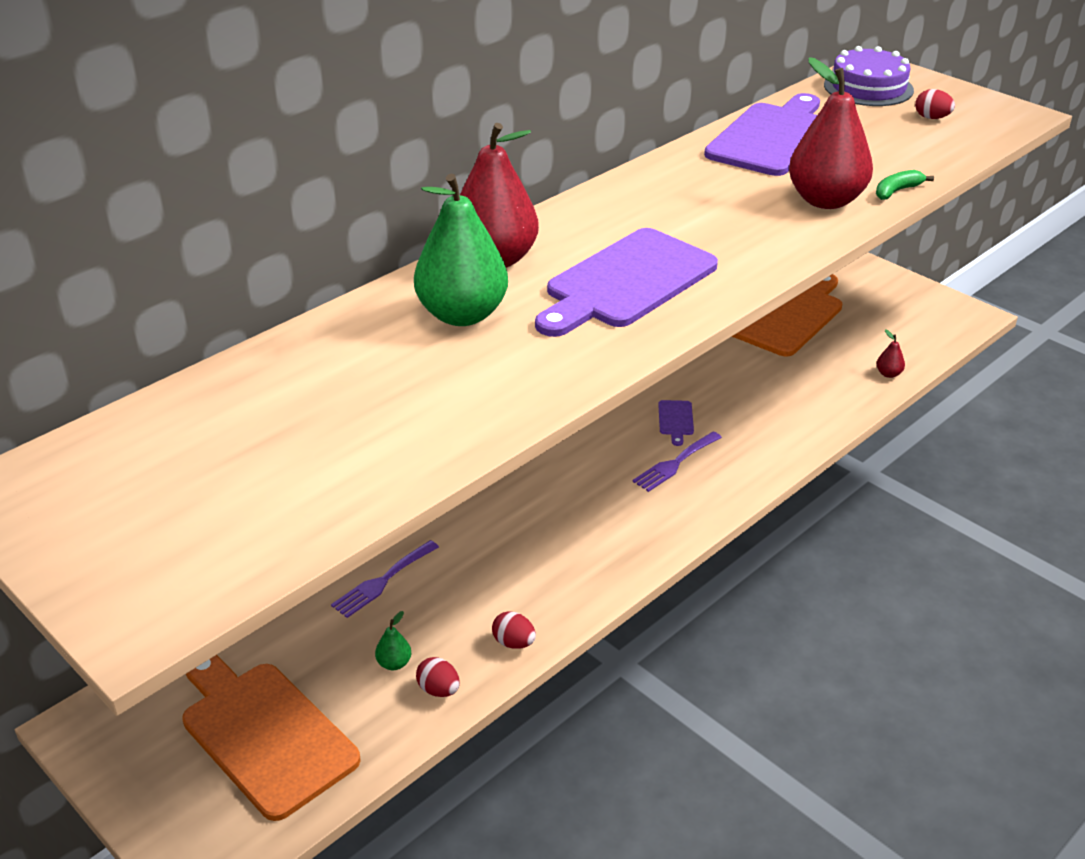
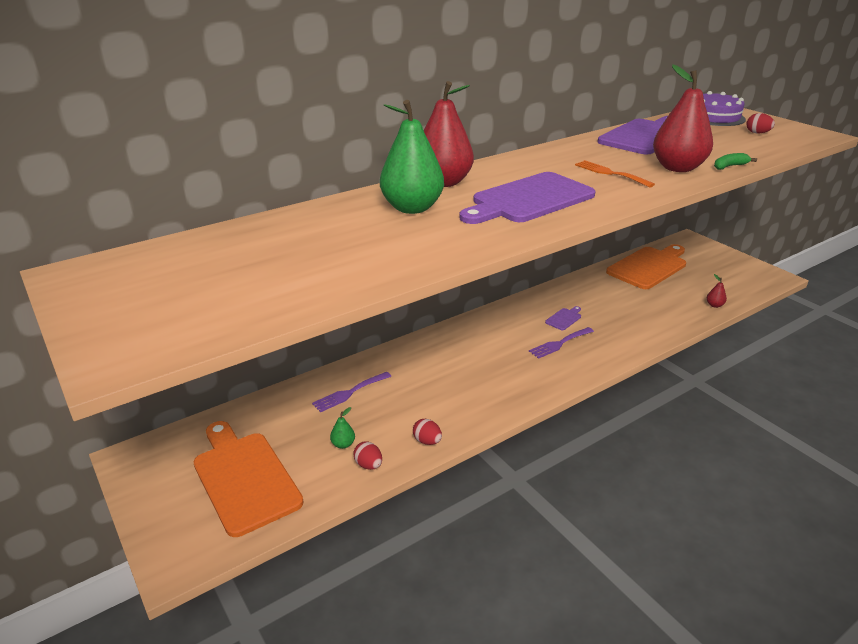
camera: 10 degrees right, 5 degrees down
purple cutting board [658,400,694,446] -> purple cutting board turned 150 degrees counterclockwise [545,306,581,330]
none -> orange fork [575,160,655,187]

